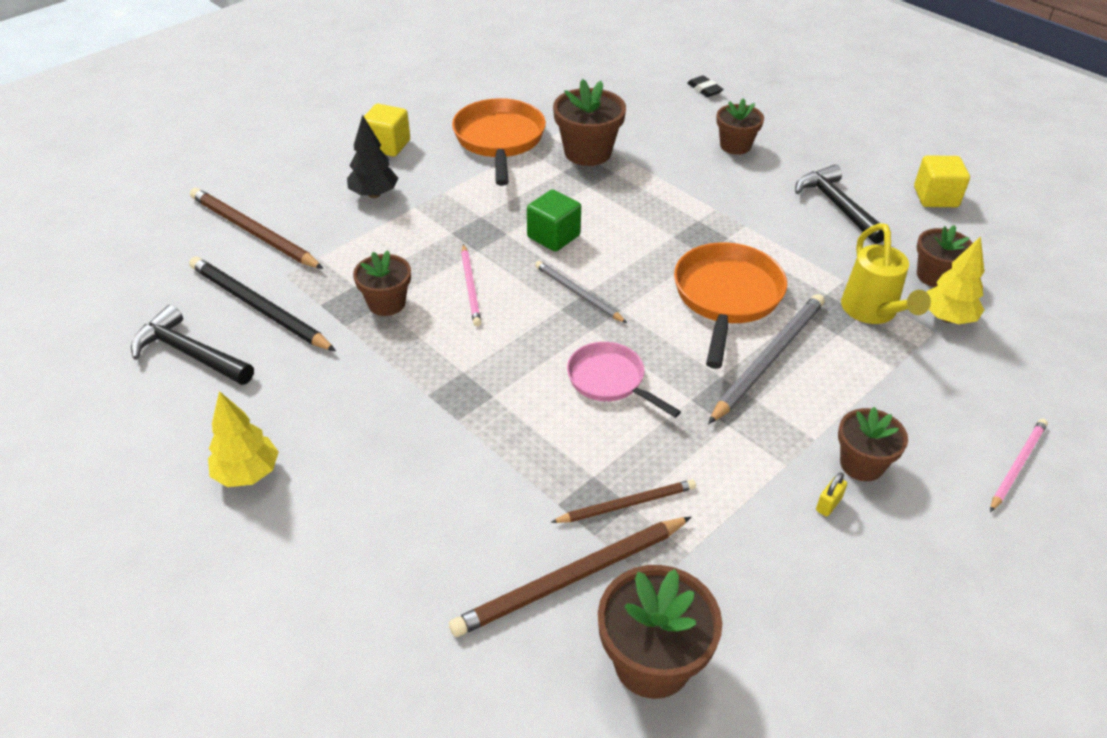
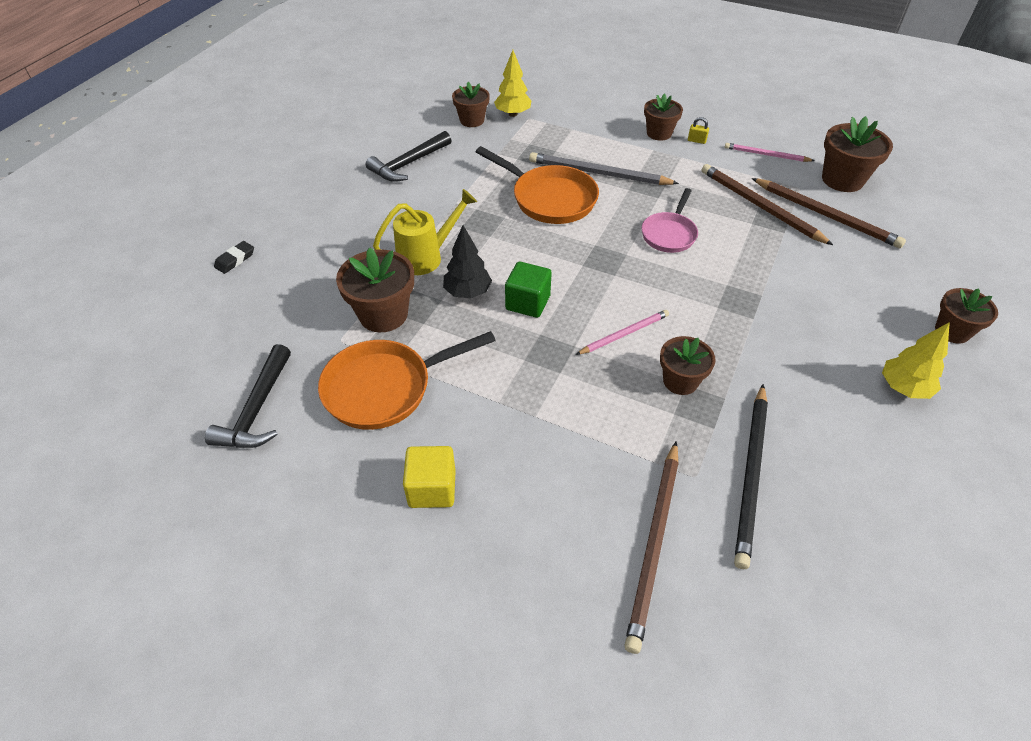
camera: 110 degrees left, 5 degrees up
black hammer [131,305,254,385] -> black hammer moved to [205,344,291,448]
black tree [347,115,398,198] -> black tree moved to [443,225,492,298]
grey pencil [535,261,627,323] -> none
brown pencil [551,479,696,523] -> brown pencil [702,164,833,245], size x1.68
orange pan [674,242,787,369] -> orange pan turned 135 degrees counterclockwise [476,146,599,224]
brown flower pot [716,98,764,155] -> brown flower pot moved to [935,288,998,344]
yellow watering can [841,223,931,324] -> yellow watering can moved to [373,189,477,275]
yellow cube [914,155,970,207] -> none
pink pencil [990,419,1048,512] -> pink pencil moved to [725,143,815,162]

